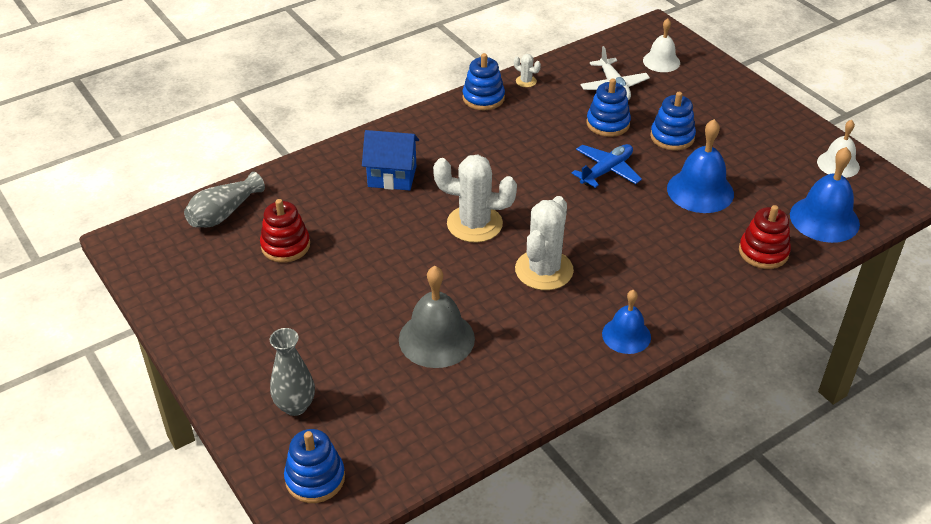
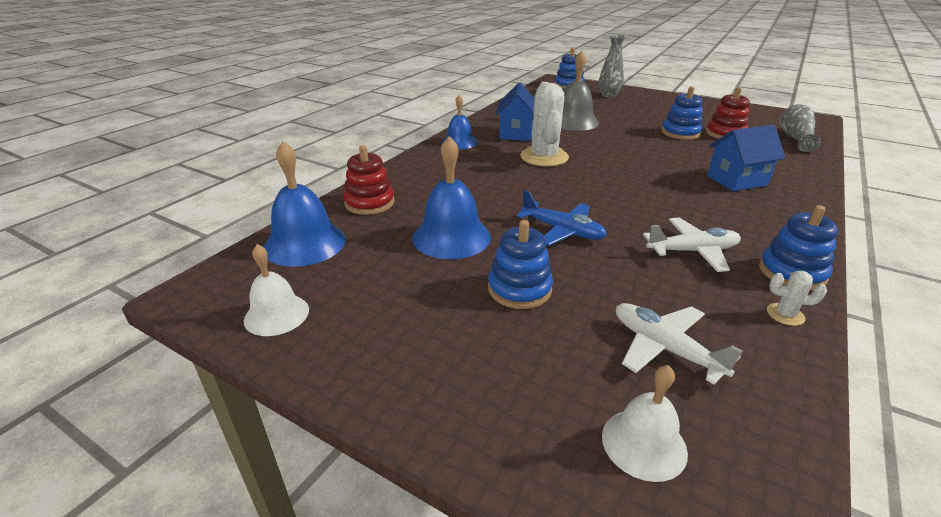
camera: 155 degrees right, 10 degrees down
white cactus [433,154,517,243] -> none
blue plane [571,144,642,188] -> blue plane turned 75 degrees counterclockwise [516,190,607,246]
blue stacking toy [586,78,631,137] -> blue stacking toy moved to [662,86,703,140]
none -> blue house [495,83,534,141]
none -> white plane [643,218,741,272]

